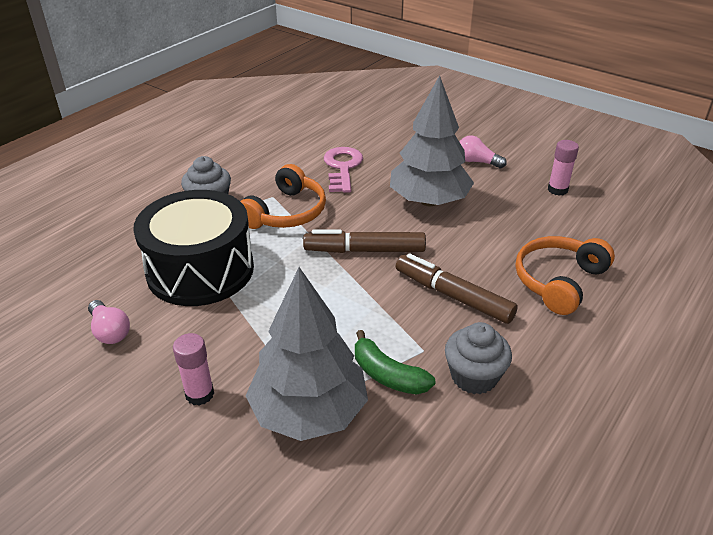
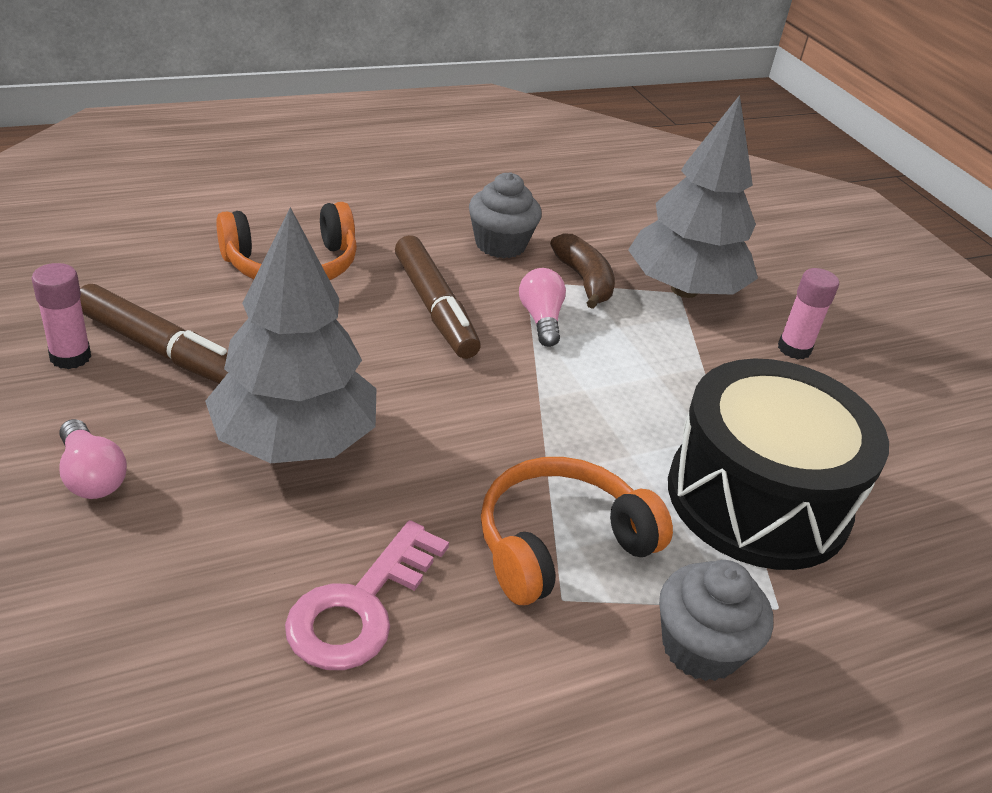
camera: 155 degrees left, 0 degrees up
pink light bulb [88,300,130,344] -> pink light bulb moved to [519,268,566,347]
brown marker [303,230,426,253] -> brown marker moved to [80,284,228,383]
green banana [355,330,436,395] -> brown banana [550,233,615,309]

